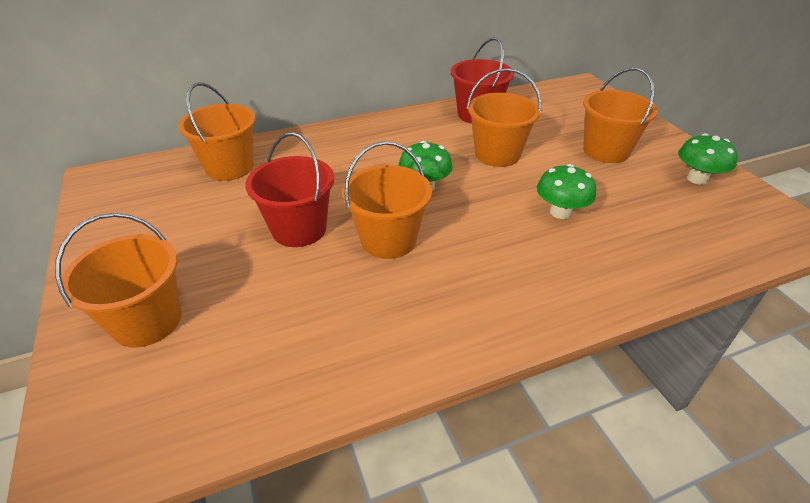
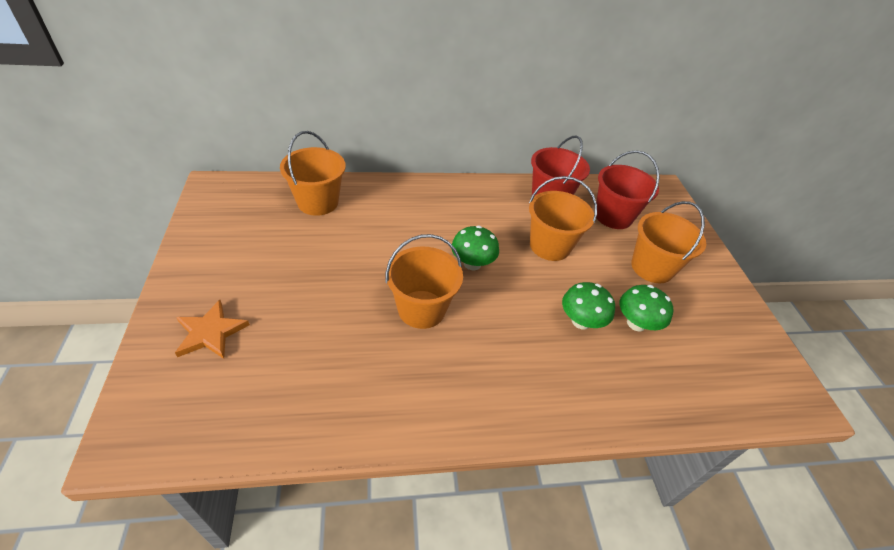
camera: 10 degrees right, 5 degrees up
orange bucket [55,213,181,348] -> orange star [175,300,250,359]
red bucket [245,132,334,247] -> red bucket moved to [596,150,660,229]
green mushroom [678,133,738,185] -> green mushroom moved to [620,285,674,332]

